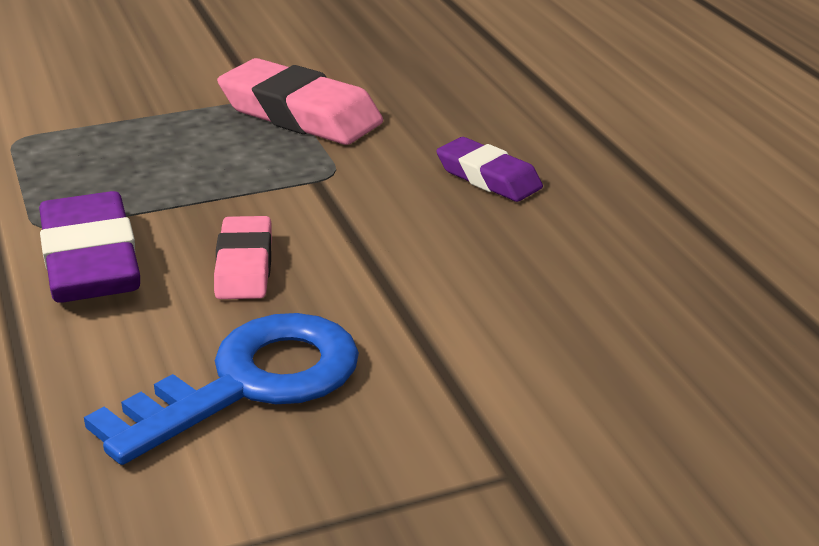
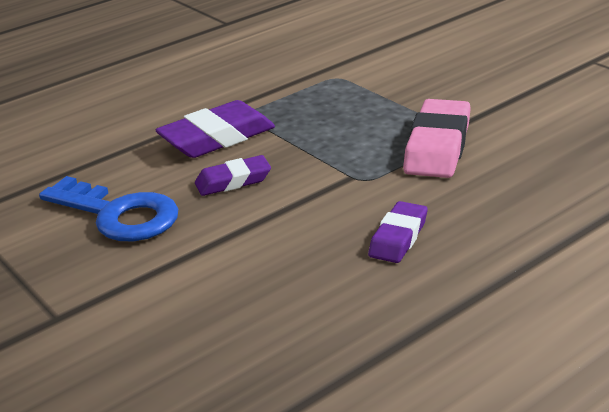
camera: 75 degrees right, 0 degrees up
pink eraser [214,216,272,299] -> purple eraser [195,155,271,196]

